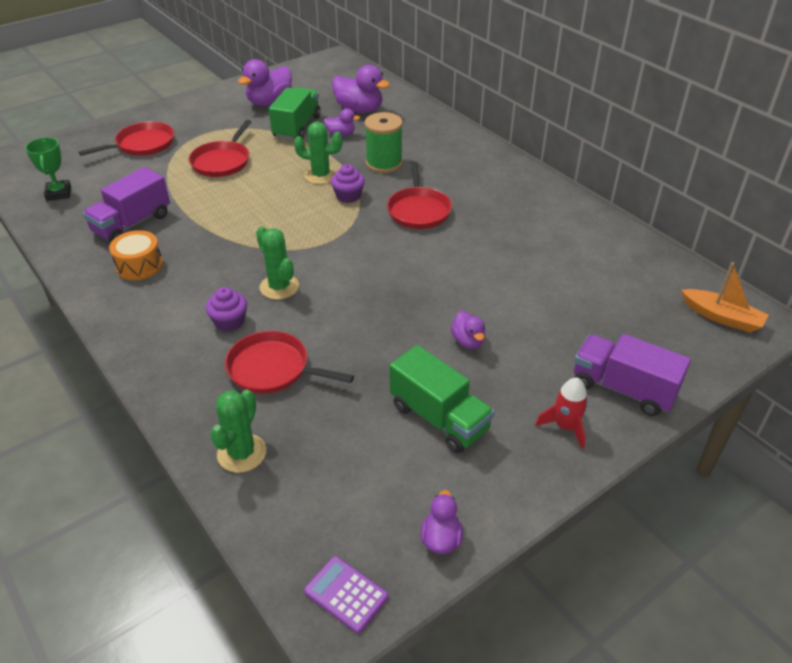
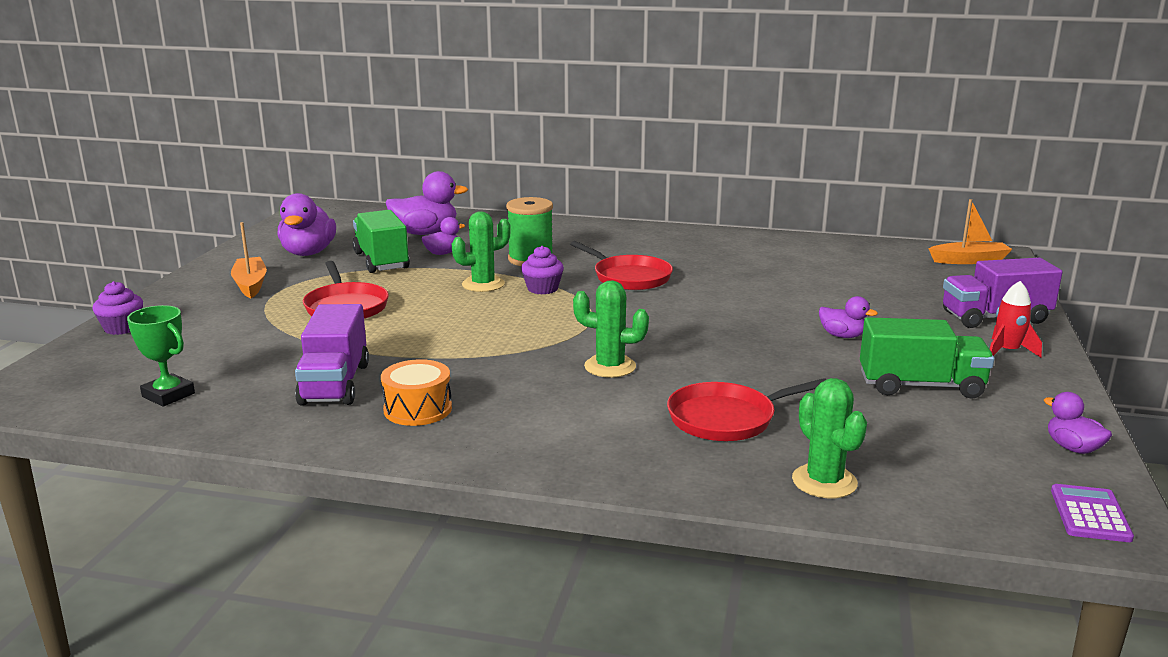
camera: 40 degrees left, 20 degrees down
red pan [78,122,174,156] -> none
purple cupcake [206,287,247,332] -> purple cupcake moved to [92,281,143,335]
purple calculator [304,556,389,633] -> purple calculator turned 105 degrees clockwise [1051,484,1134,542]
none -> orange boat [231,222,267,298]

